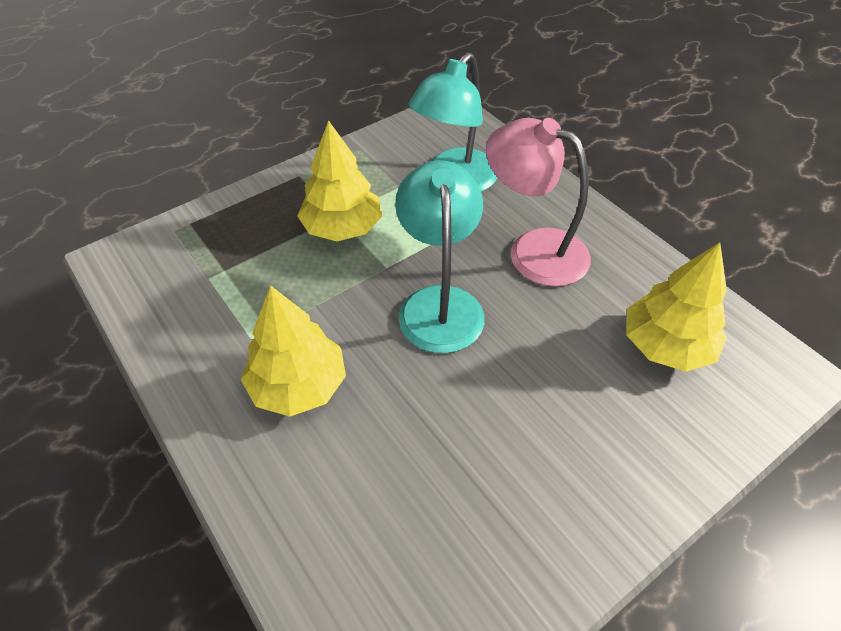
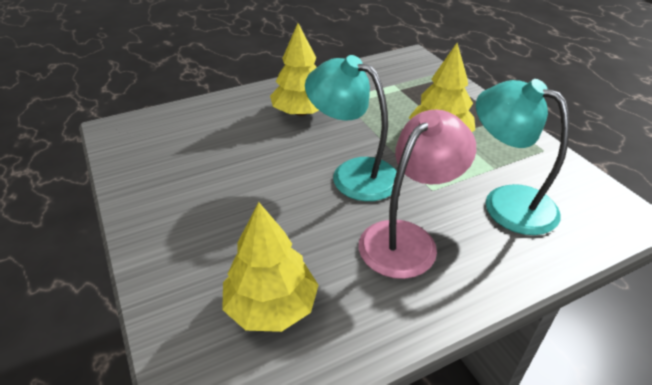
camera: 100 degrees right, 10 degrees down
turquoise lamp [395,160,485,353] -> turquoise lamp turned 150 degrees counterclockwise [305,55,397,201]

